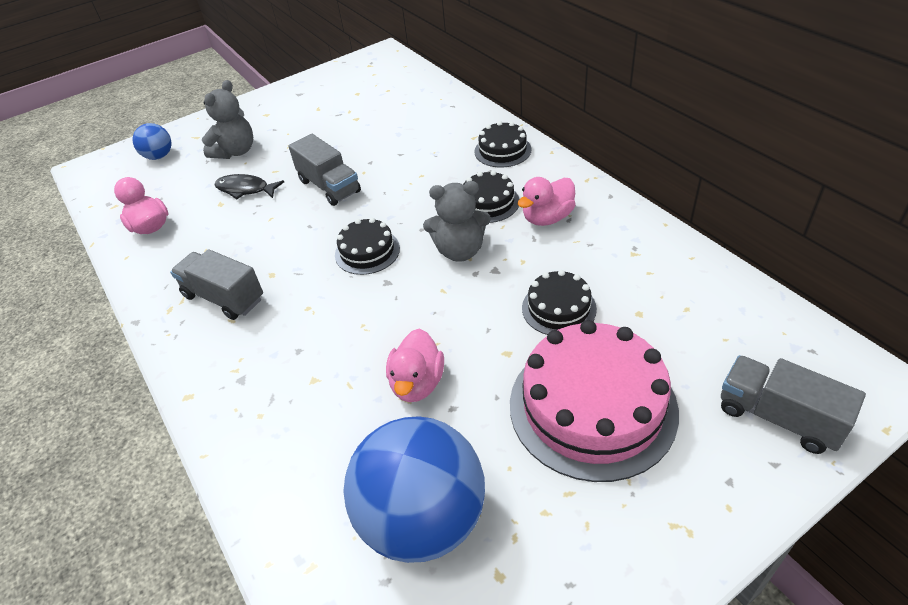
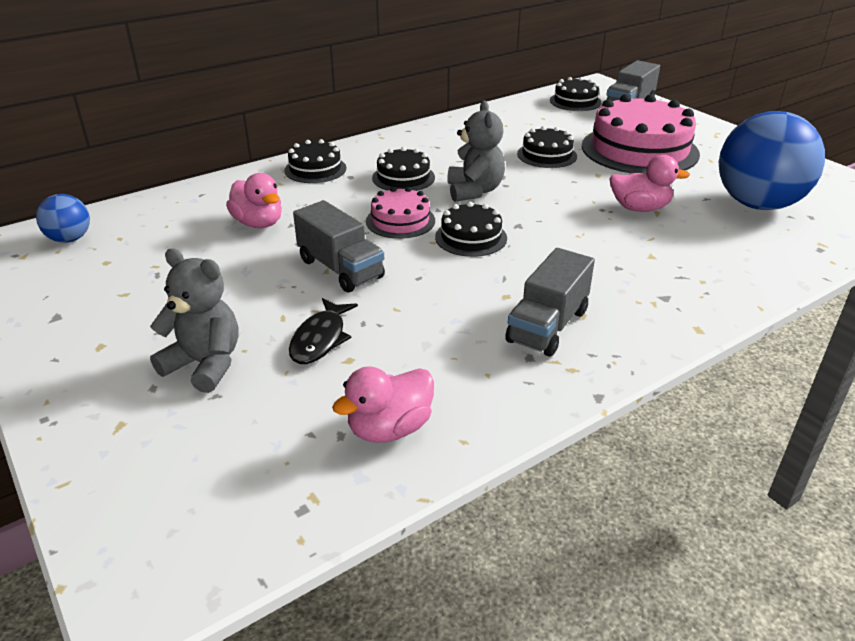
camera: 95 degrees left, 10 degrees down
blue ball [133,123,171,160] -> blue ball moved to [36,194,90,243]
grey truck [288,134,361,206] -> grey truck turned 90 degrees clockwise [293,200,385,292]
pink duck [518,177,576,226] -> pink duck moved to [226,173,282,228]
none -> pink cake [366,187,435,239]
none -> black cake [550,77,602,111]

